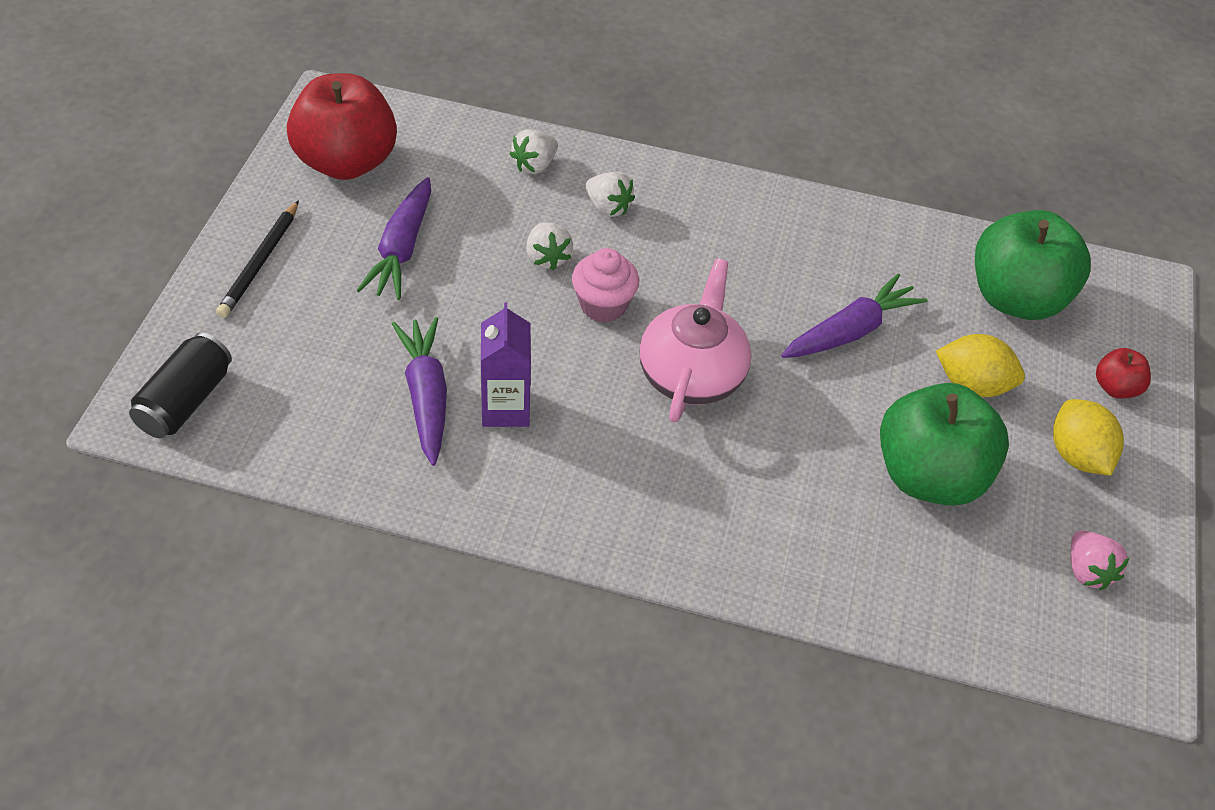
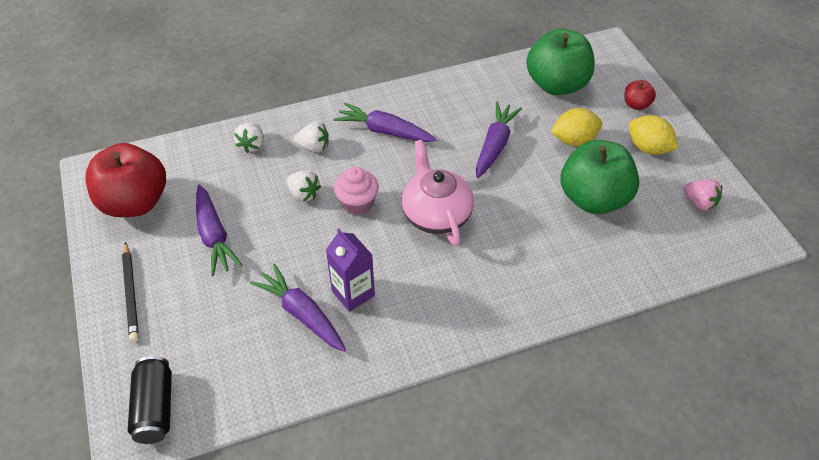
camera: 30 degrees left, 0 degrees up
none -> purple carrot [334,102,437,142]

